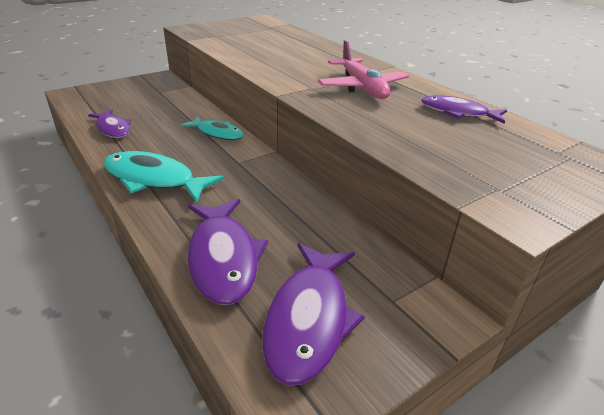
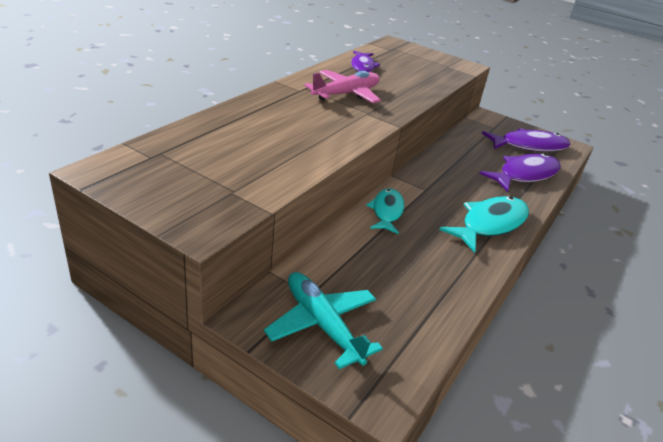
camera: 115 degrees left, 0 degrees up
purple fish [88,109,131,138] -> none
turquoise fish [104,151,224,203] -> turquoise fish turned 135 degrees counterclockwise [439,196,529,253]
none -> turquoise plane [264,272,383,369]

